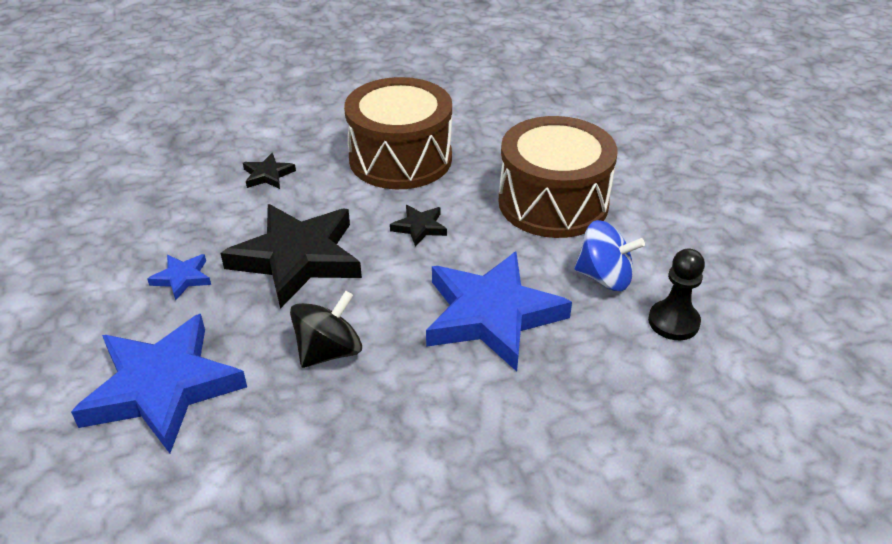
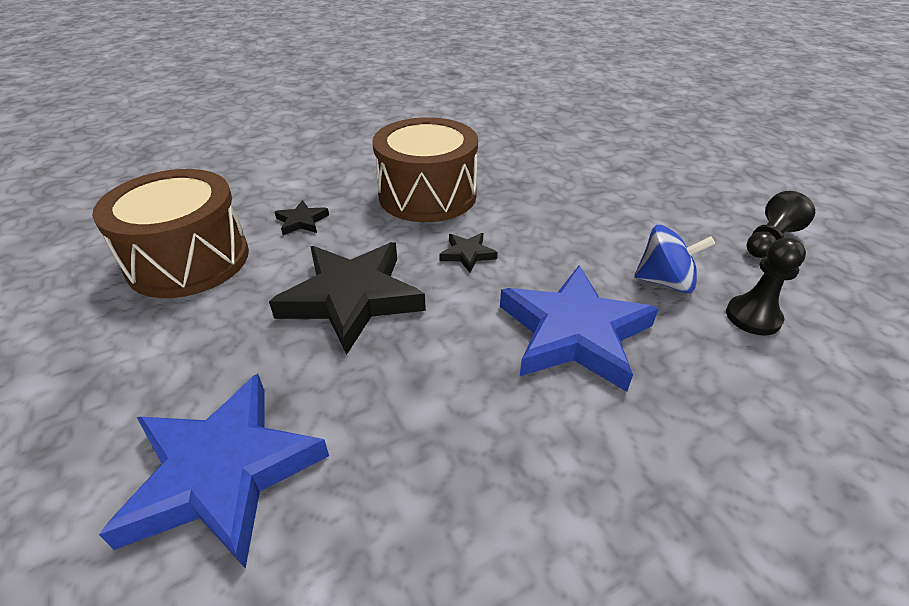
camera: 10 degrees left, 0 degrees up
blue star [147,254,211,300] -> none
black spinning top [290,291,362,368] -> none
brown drum [499,116,618,238] -> brown drum moved to [92,169,249,298]
none -> black pawn [747,191,815,258]

